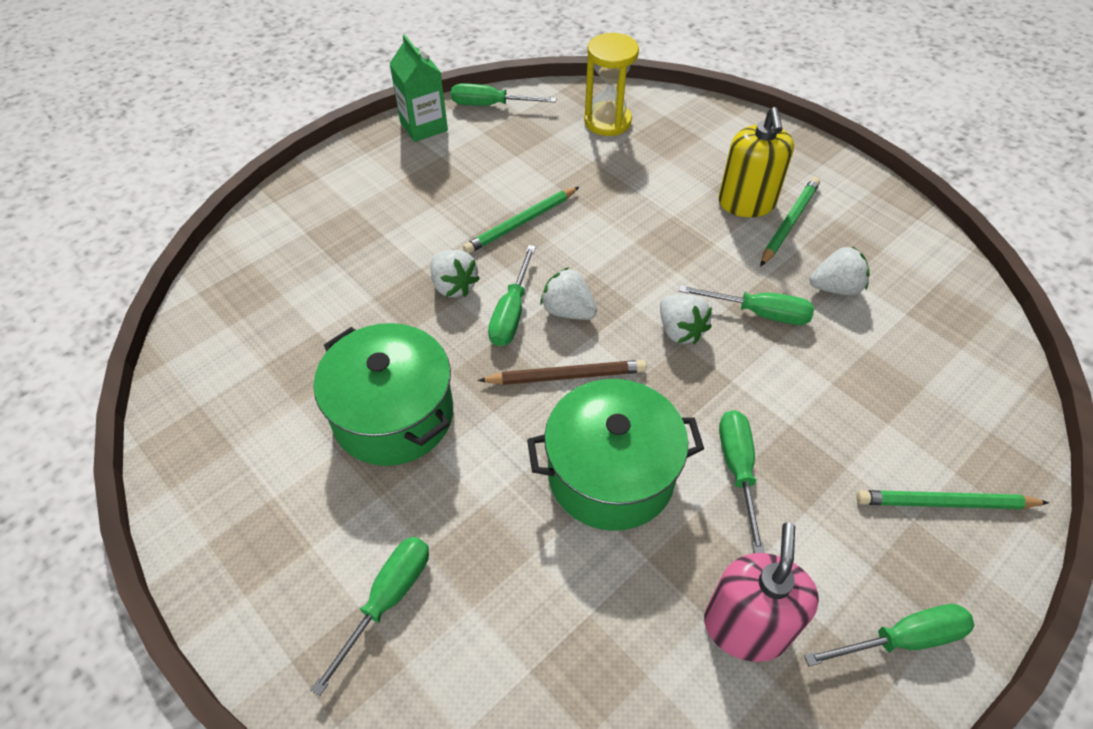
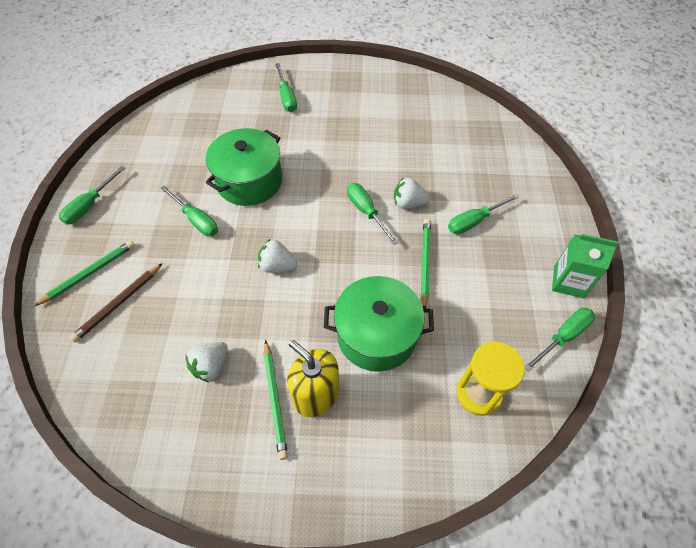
camera: 135 degrees right, 5 degrees up
green pot [314,323,453,466] -> green pot moved to [324,276,434,372]
brown pencil [478,360,647,385] -> brown pencil moved to [69,263,163,343]
white strawberry [540,267,597,320] -> none
green screwdriver [679,285,814,325] -> green screwdriver moved to [448,194,519,234]
pink soap dispenser [704,522,819,662] -> none

